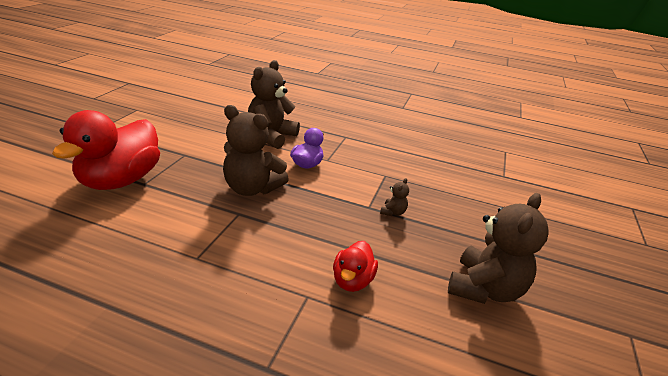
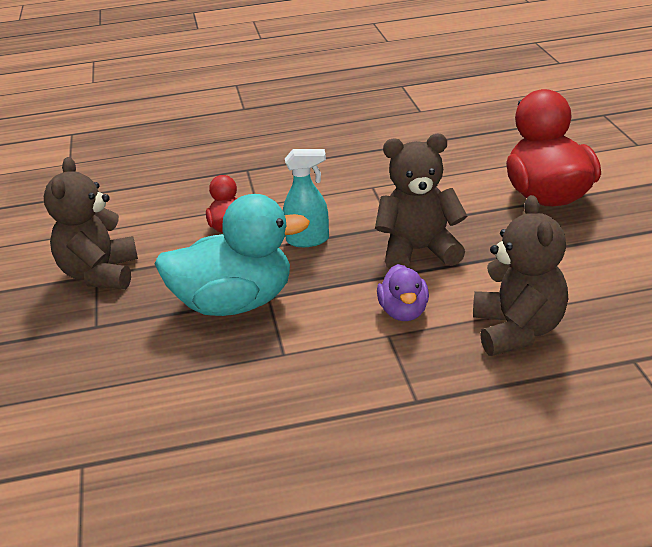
camera: 155 degrees right, 0 degrees up
brown teddy bear [380,178,409,216] -> turquoise duck [155,194,310,316]
none -> turquoise spray bottle [283,149,329,247]

